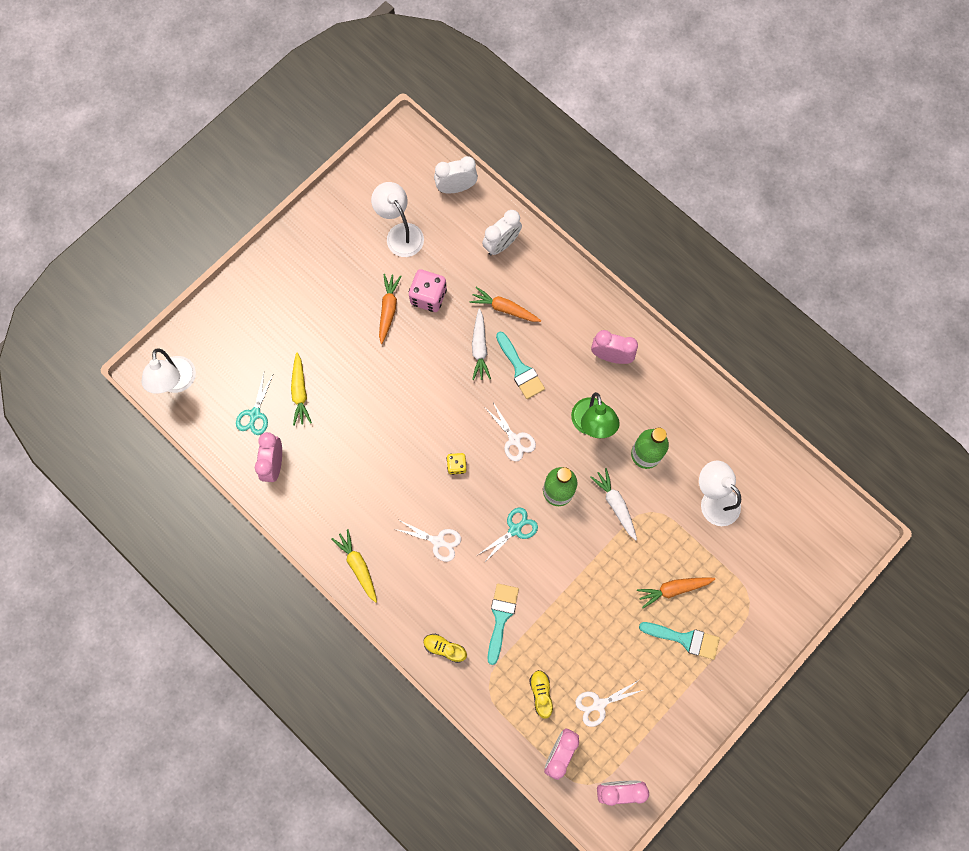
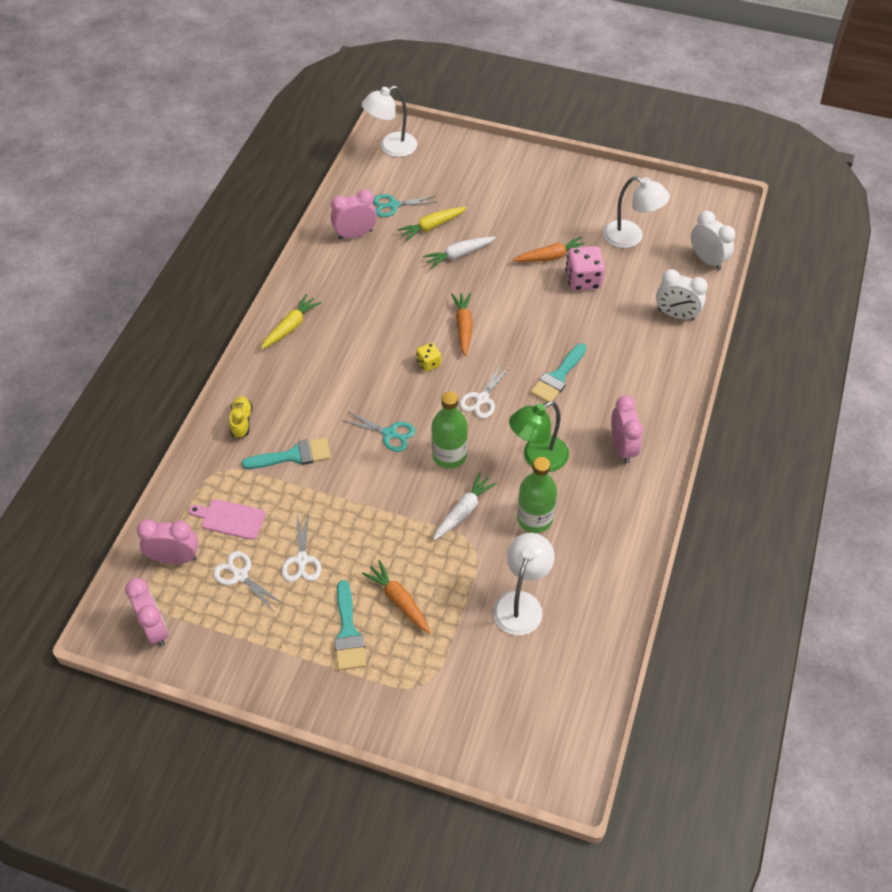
camera: 65 degrees right, 20 degrees down
white lamp [371,182,424,257] -> white lamp turned 90 degrees clockwise [603,176,670,248]
white scissors [395,520,461,562] -> white scissors moved to [282,513,322,582]
orange carrot [469,287,541,322] -> orange carrot moved to [451,293,473,356]
white carrot [472,309,491,380] -> white carrot moved to [423,237,496,269]
yellow shoe [529,670,553,719] -> pink cutting board [189,499,266,540]

